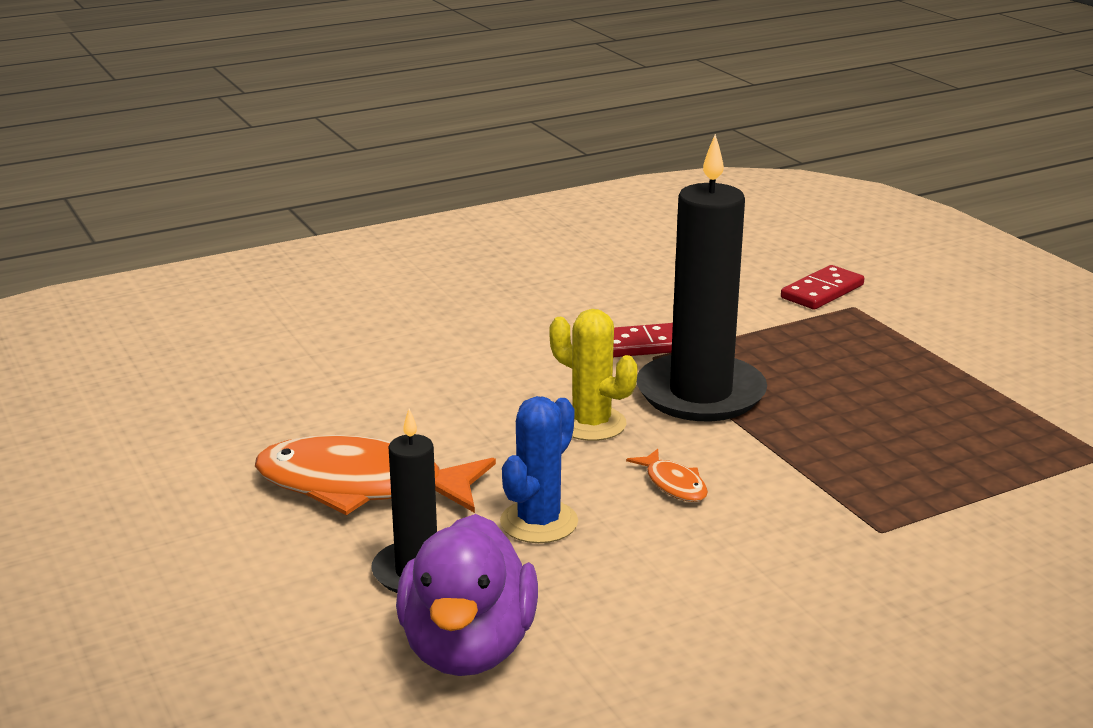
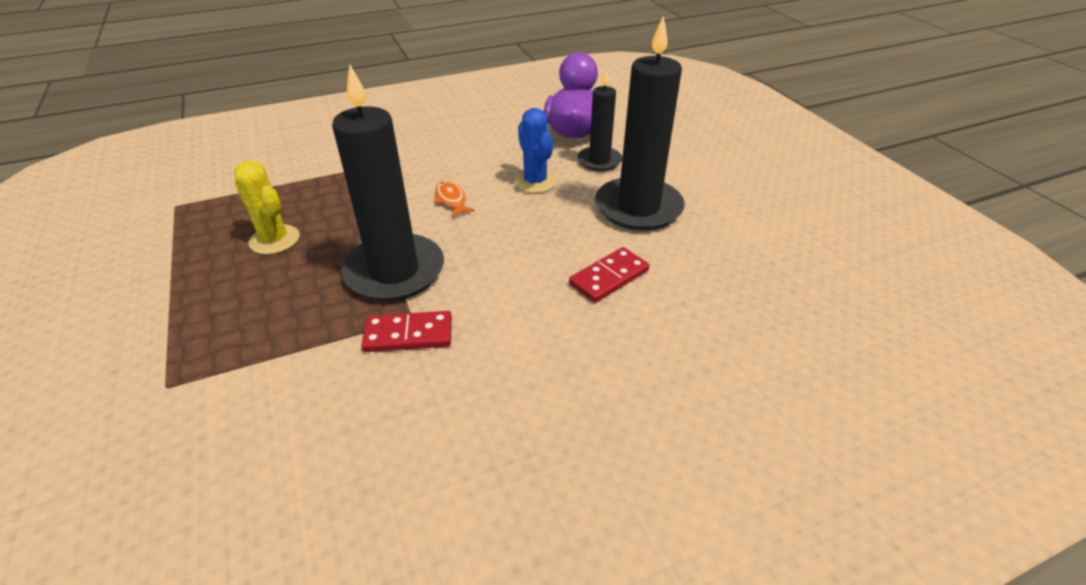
camera: 175 degrees left, 15 degrees up
orange fish [255,435,496,515] -> black candle [595,16,685,231]
blue cactus [500,396,578,543] -> blue cactus turned 60 degrees counterclockwise [514,108,557,193]
yellow cactus [550,309,637,441] -> yellow cactus moved to [234,161,300,255]
red domino [781,265,864,310] -> red domino moved to [569,247,649,303]

